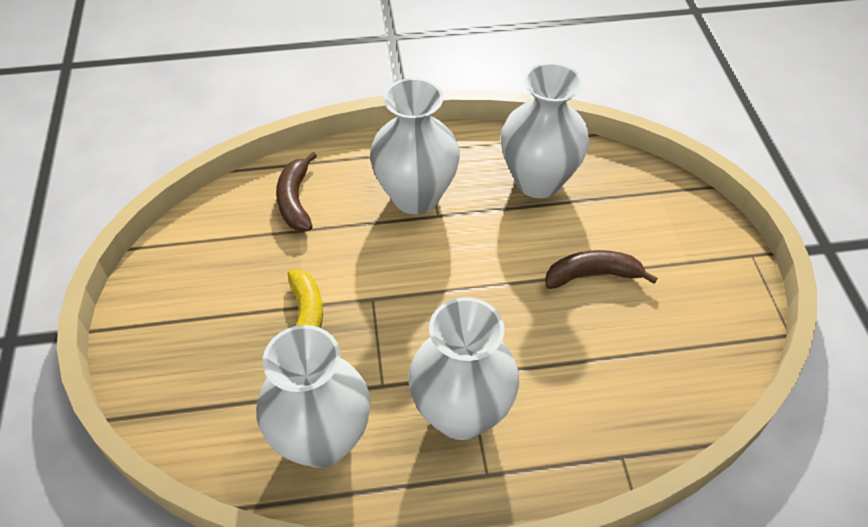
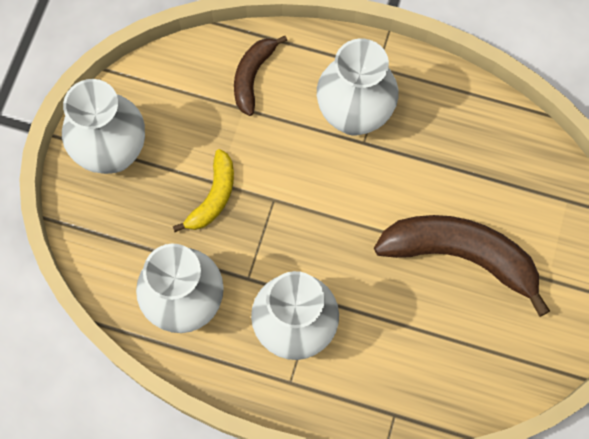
camera: 25 degrees right, 20 degrees up
white vase [501,62,589,198] -> white vase moved to [62,79,145,174]
brown banana [545,250,657,289] -> brown banana [374,215,550,317], size x1.83

